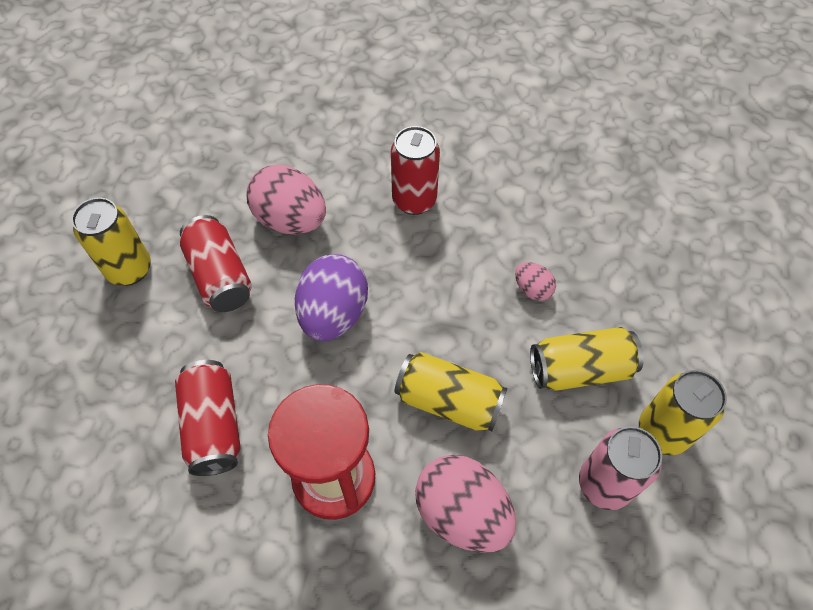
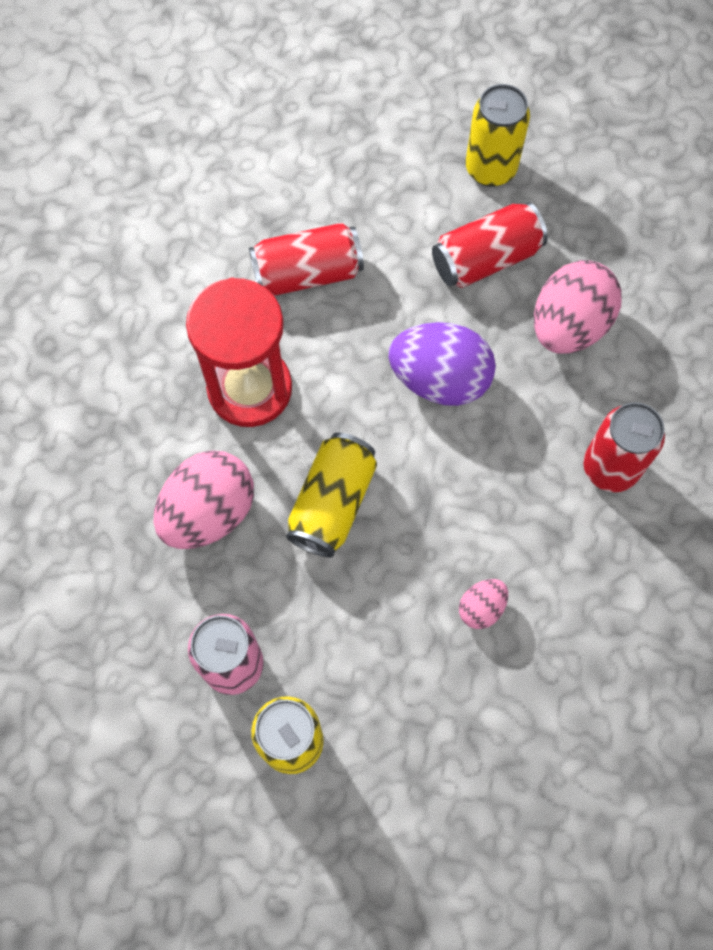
camera: 90 degrees right, 10 degrees up
yellow can [530,327,644,391] -> none

